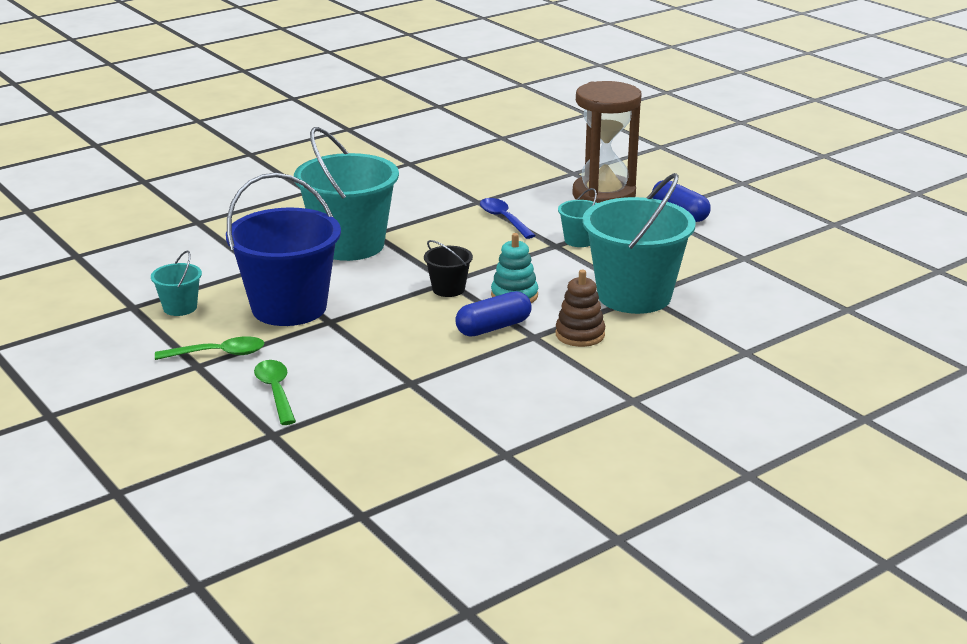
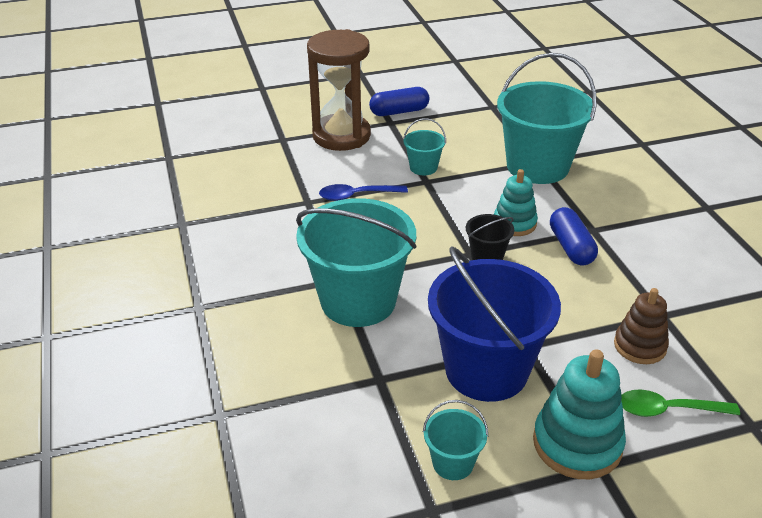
camera: 70 degrees left, 10 degrees up
green spoon [155,336,265,360] -> turquoise stacking toy [533,349,626,479]
brown stacking toy [556,270,605,347] -> brown stacking toy moved to [614,288,669,364]

